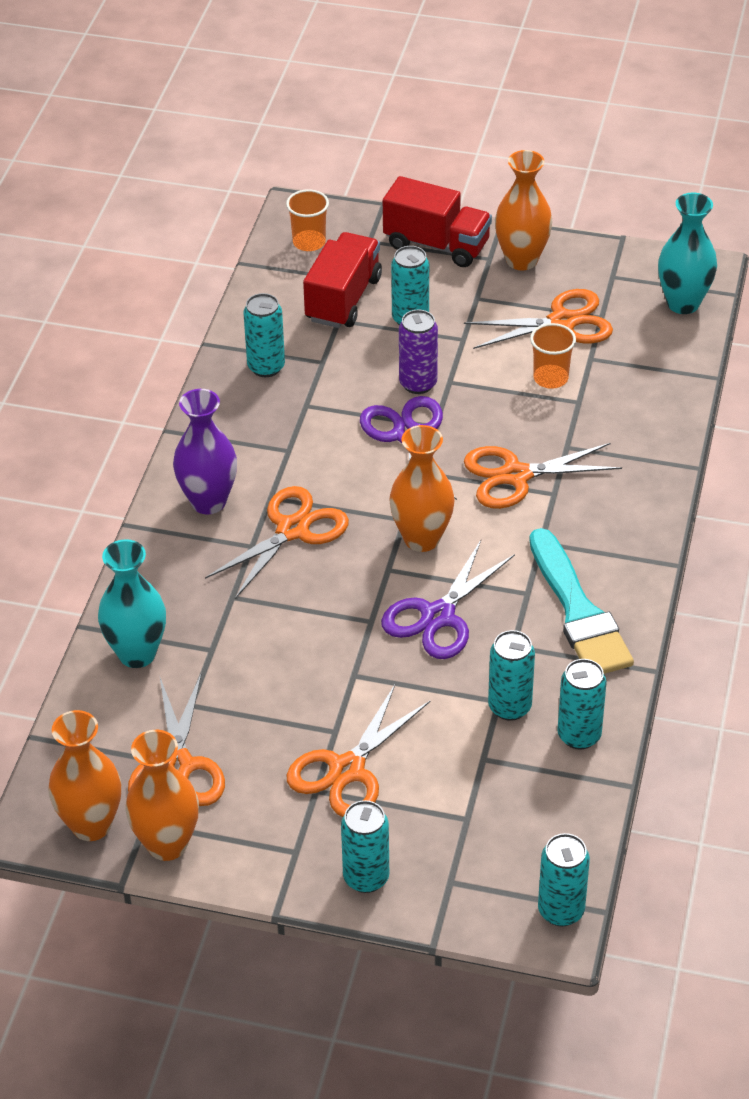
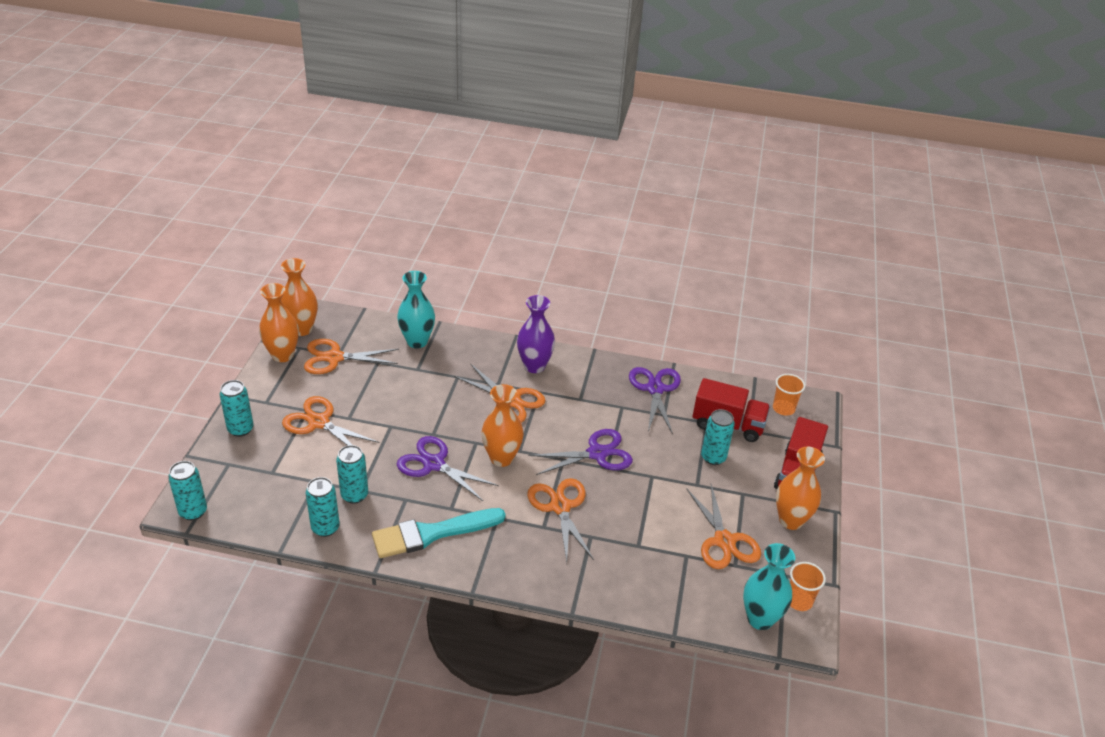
camera: 85 degrees right, 5 degrees down
turquoise can [243,293,285,377] -> purple scissors [629,367,681,434]
purple can [399,310,438,394] -> none
orange cup [530,323,576,389] -> orange cup moved to [790,562,826,611]

